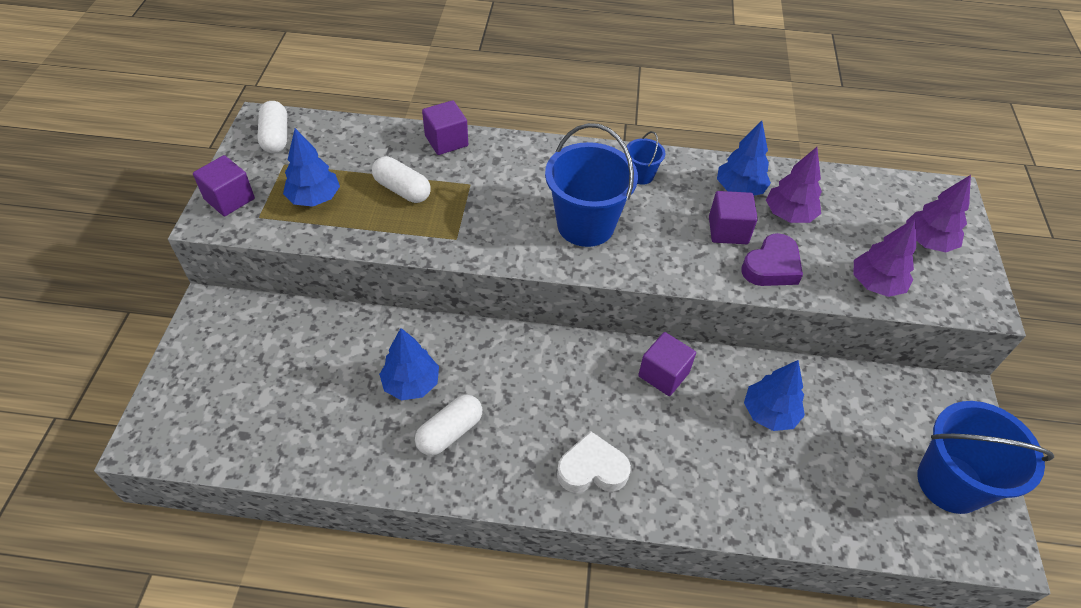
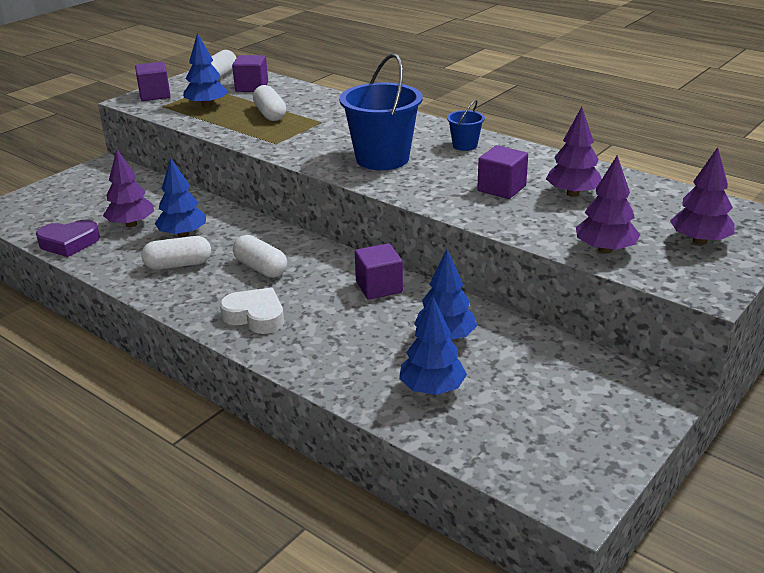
camera: 35 degrees right, 20 degrees down
purple cube [422,100,468,155] -> purple cube moved to [232,55,268,92]
blue tree [717,121,771,196] -> blue tree moved to [399,297,467,395]
purple heart [741,233,803,286] -> purple heart moved to [36,220,100,257]
blue bucket [917,401,1054,514] -> none
none -> purple tree [103,149,154,227]
none -> white capsule [233,235,287,278]

